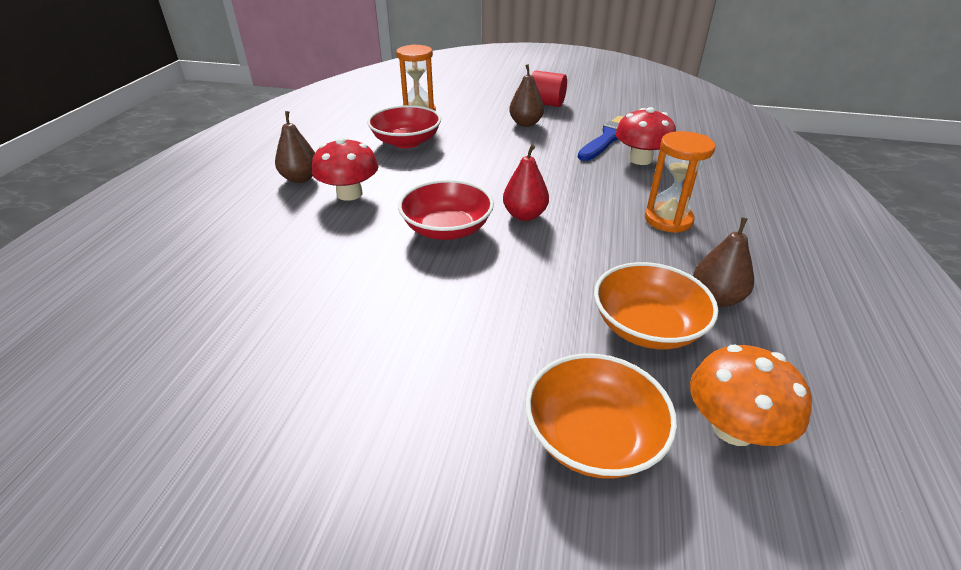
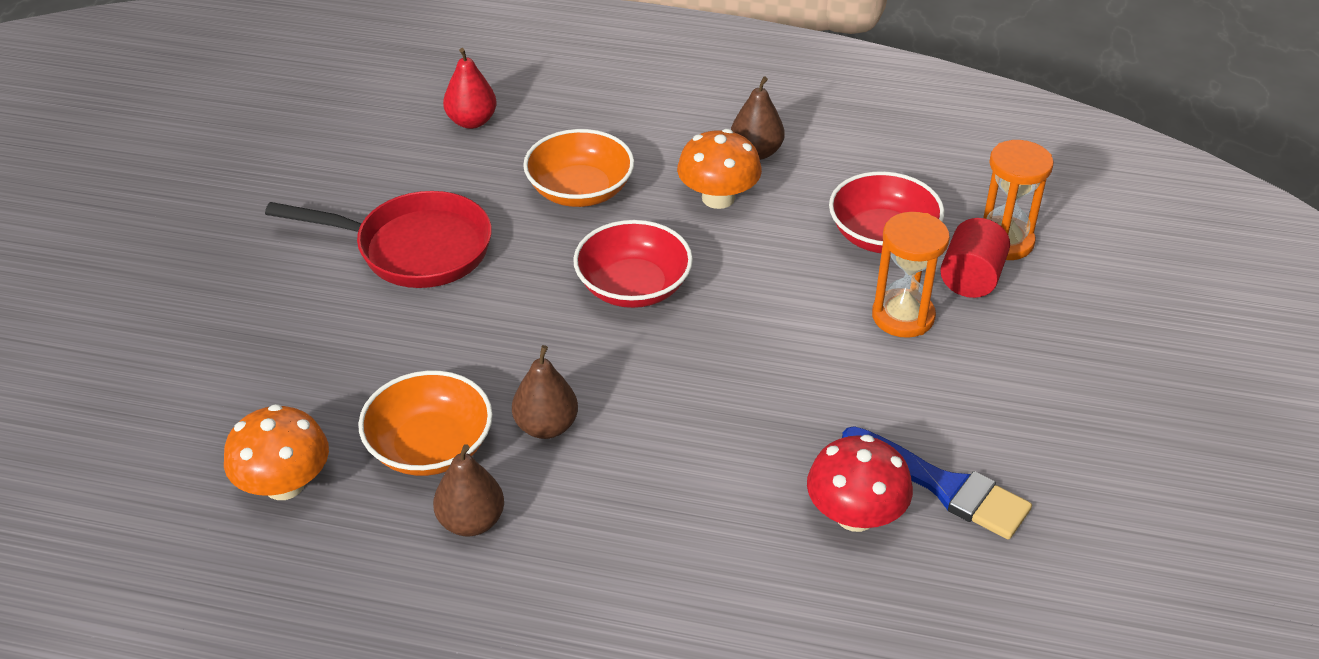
camera: 90 degrees right, 5 degrees up
red mushroom [312,138,379,201] -> orange mushroom [677,129,762,209]
red pear [503,144,549,221] -> red pear moved to [443,48,497,129]
brown pear [509,64,544,127] -> brown pear moved to [512,345,578,439]
orange bowl [525,353,677,479] -> orange bowl moved to [523,129,634,207]
red cylinder [532,71,567,107] -> red cylinder moved to [940,218,1010,298]
orange hourglass [645,131,715,233] -> orange hourglass moved to [872,212,950,338]
none -> red pan [265,191,492,288]

